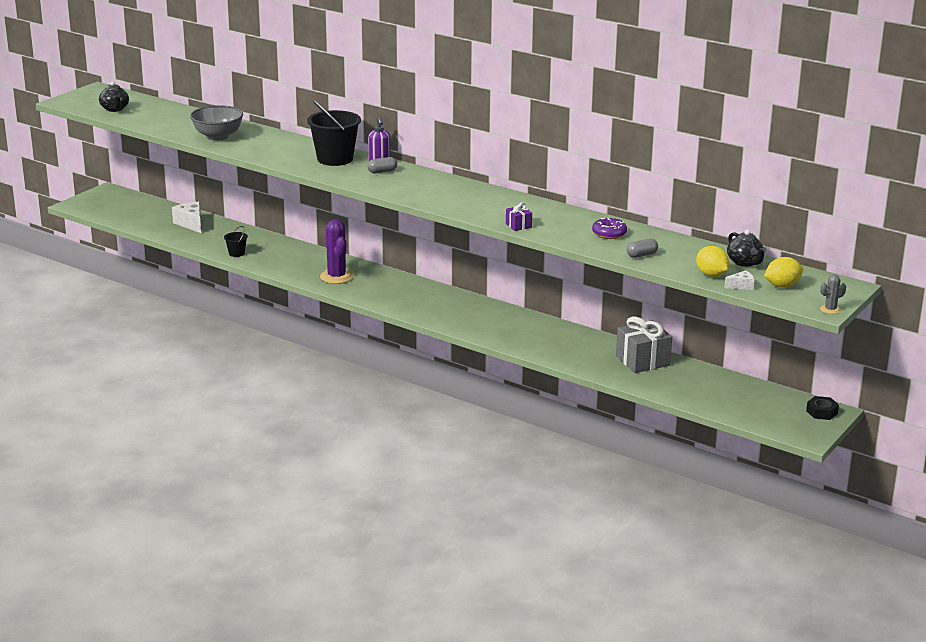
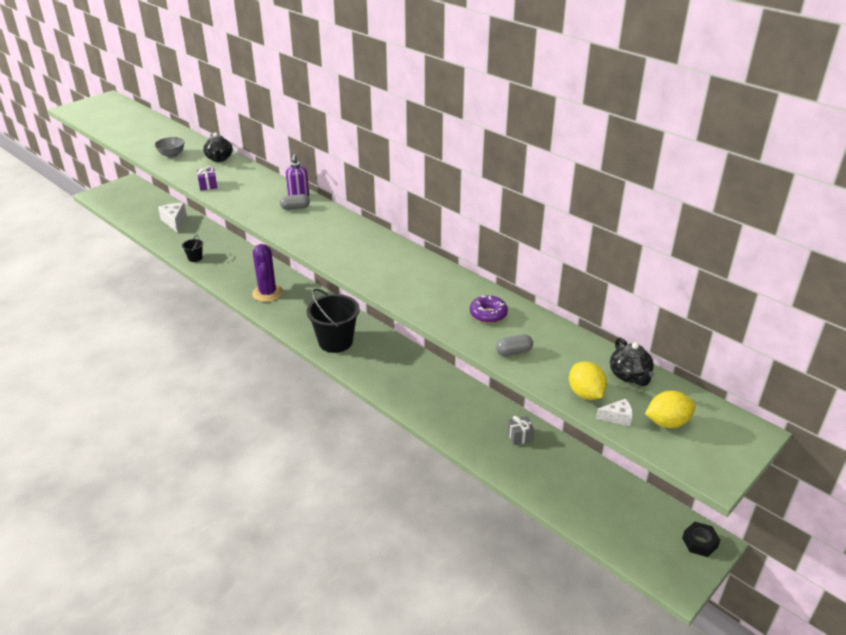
camera: 10 degrees right, 10 degrees up
black teapot [99,81,129,112] -> black teapot moved to [203,132,233,162]
grey bowl [190,105,243,140] -> grey bowl [155,137,185,158], size x0.60
black bucket [307,99,361,166] -> black bucket moved to [307,288,360,353]
purple gift [506,203,532,231] -> purple gift moved to [197,166,217,191]
grey gift [616,316,672,373] -> grey gift [507,416,534,445], size x0.49
grey cactus [820,274,846,314] -> none

